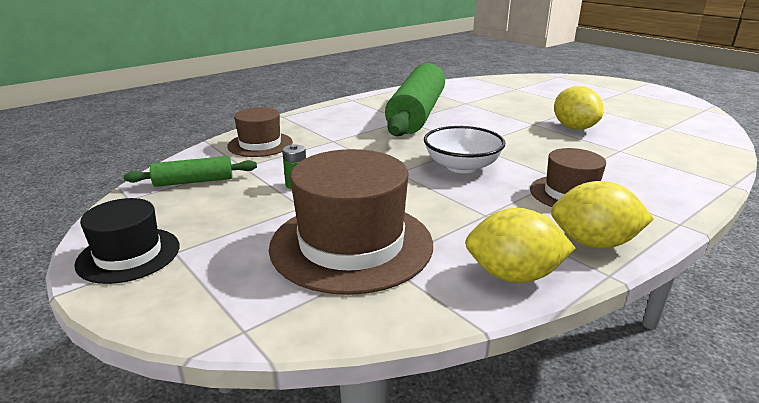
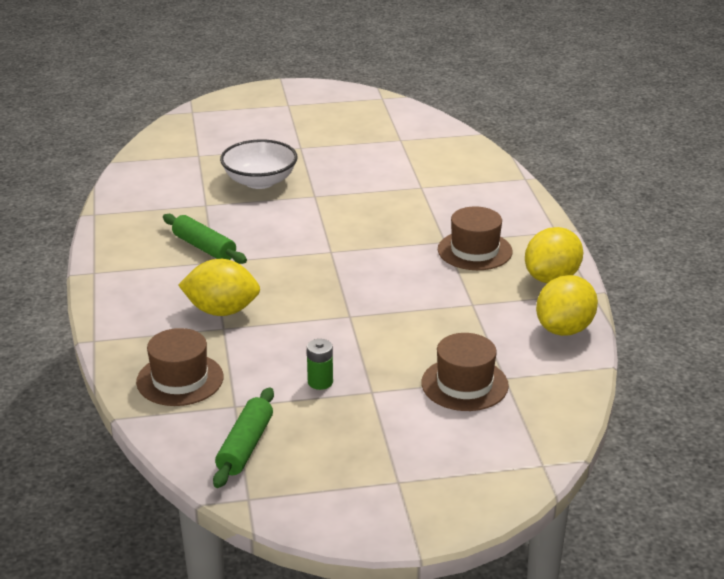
camera: 60 degrees left, 5 degrees up
black hat [74,198,180,284] -> none
brown hat [269,149,433,295] -> brown hat [421,333,509,411], size x0.57
green rolling pin [385,63,445,136] -> green rolling pin [163,214,247,264], size x0.45
white bowl [424,126,505,173] -> white bowl moved to [220,140,298,189]
yellow lemon [554,86,603,130] -> yellow lemon moved to [178,259,260,316]

